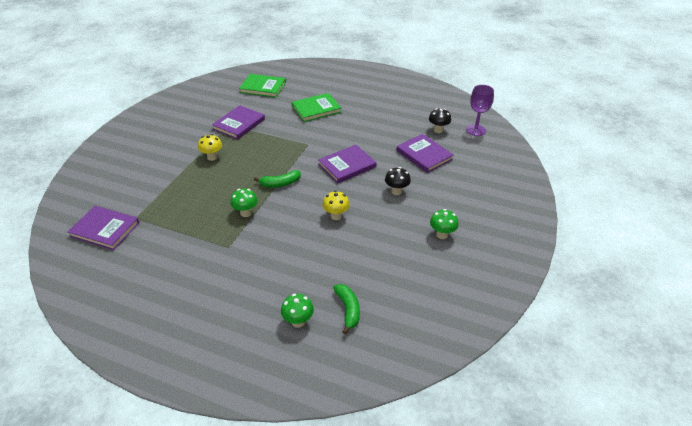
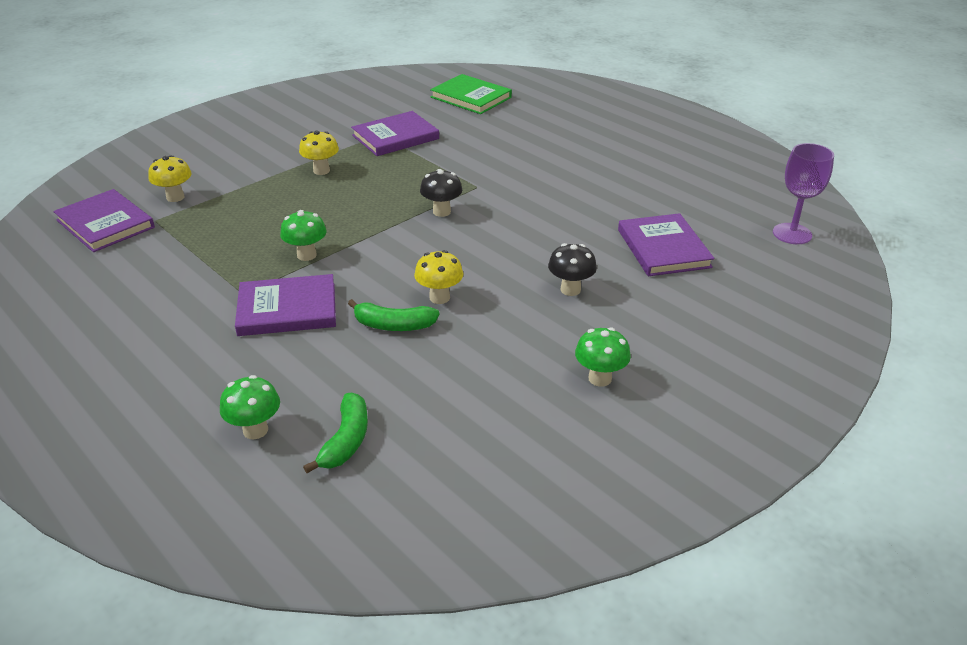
camera: 25 degrees right, 5 degrees down
green banana [254,170,301,187] -> green banana moved to [348,299,440,331]
green book [292,93,341,122] -> none
purple book [318,145,377,183] -> purple book moved to [235,274,336,336]
black mushroom [429,108,451,133] -> black mushroom moved to [420,169,462,217]
none -> yellow mushroom [148,155,192,202]

